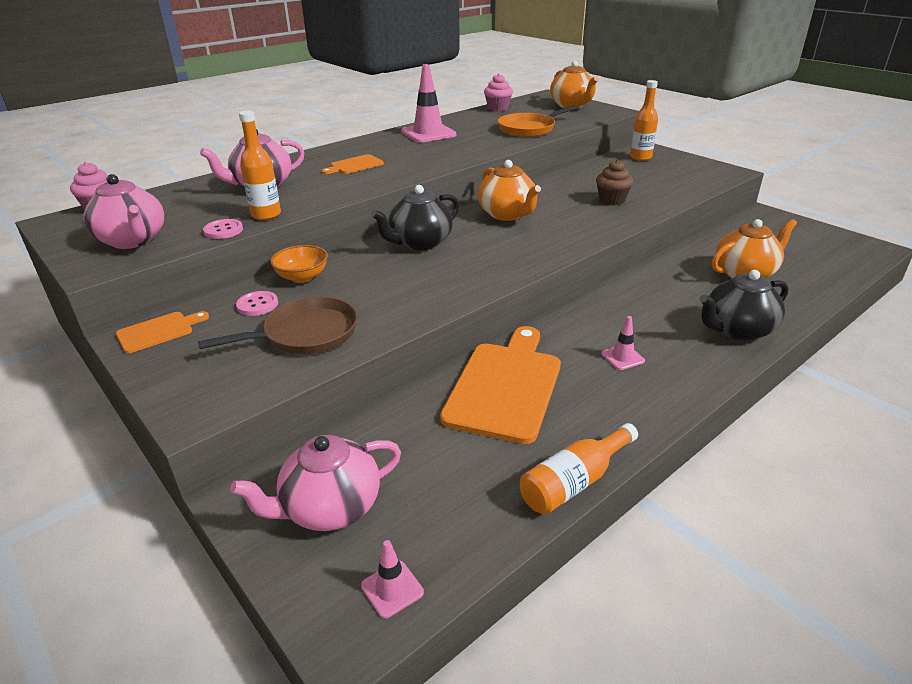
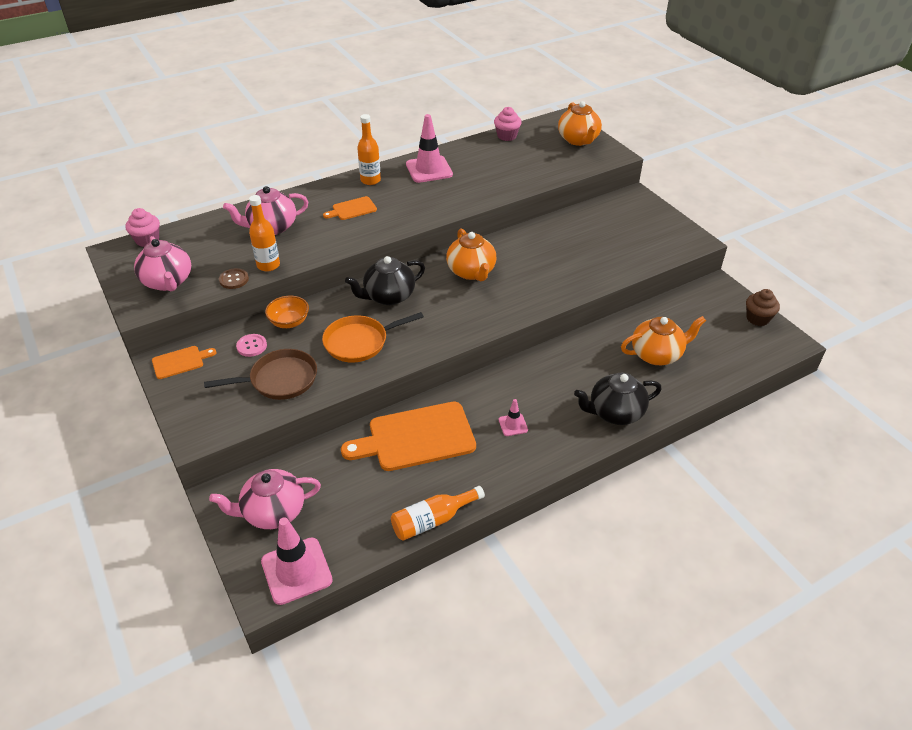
camera: 10 degrees right, 10 degrees up
pink button [203,219,243,239] -> brown button [219,268,249,289]
pink traffic cone [361,540,424,619] -> pink traffic cone [261,517,333,605], size x2.03
orange cutting board [440,326,561,444] -> orange cutting board turned 135 degrees counterclockwise [341,402,476,471]
orange pan [498,105,578,137] -> orange pan moved to [322,312,424,363]
brown cupcake [596,160,633,205] -> brown cupcake moved to [746,289,780,326]
orange bottle [630,80,658,161] -> orange bottle moved to [357,114,381,185]

